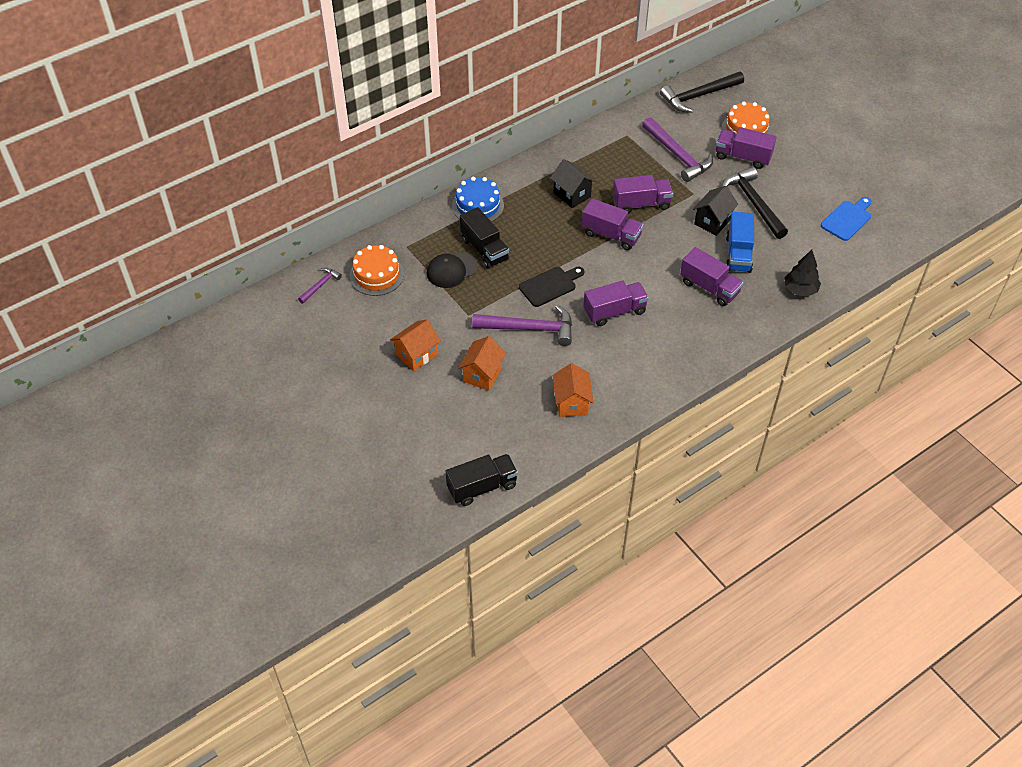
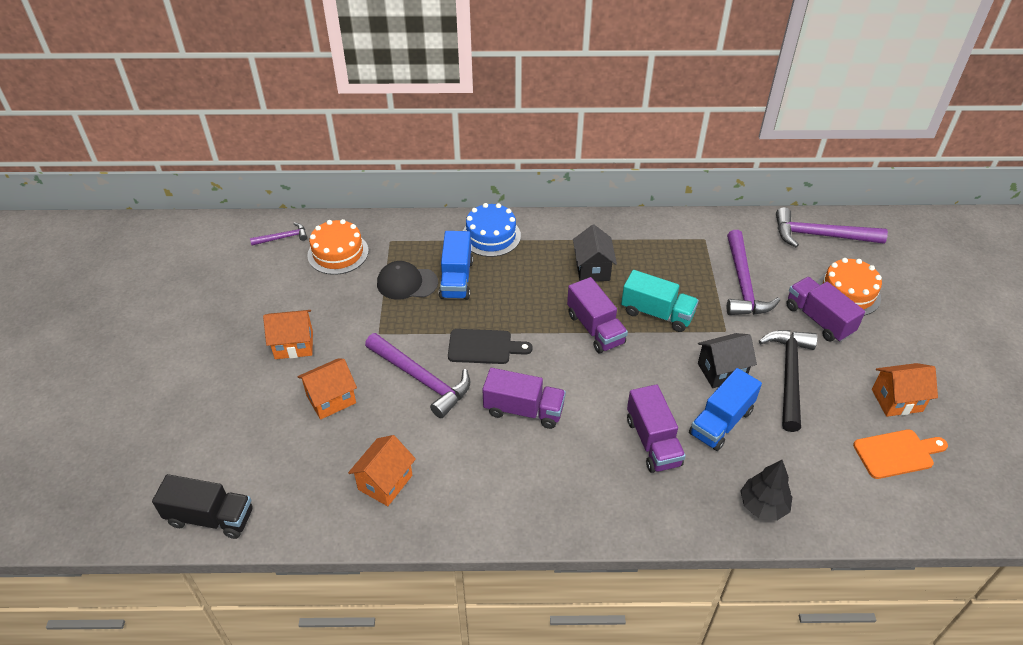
camera: 35 degrees right, 5 degrees down
black truck [460,207,509,269] -> blue truck [439,231,473,300]
purple truck [613,175,673,214] -> turquoise truck [621,270,699,332]
black hammer [660,71,744,113] -> purple hammer [776,207,888,247]
blue cutting board [821,197,872,241] -> orange cutting board [853,429,948,479]
none -> orange house [872,363,938,417]

